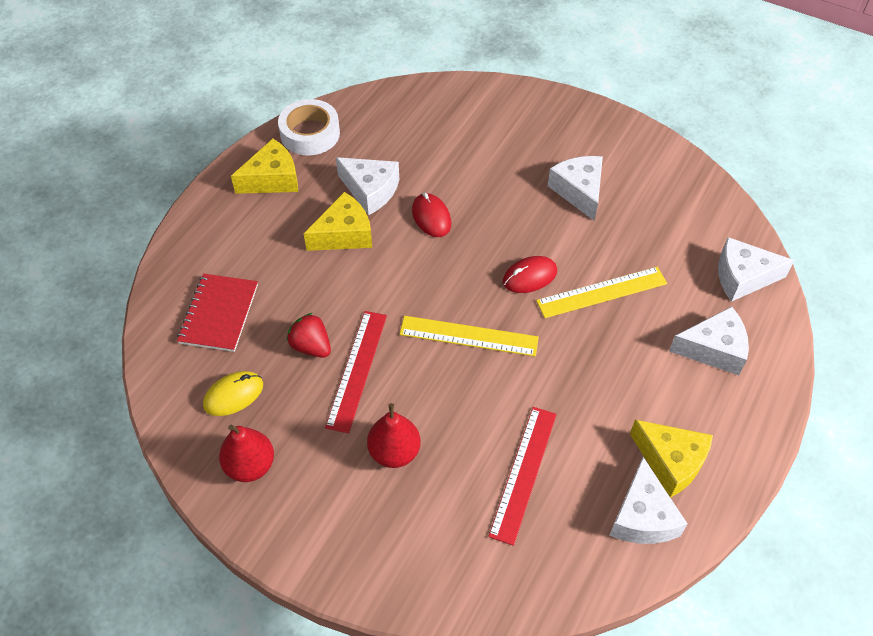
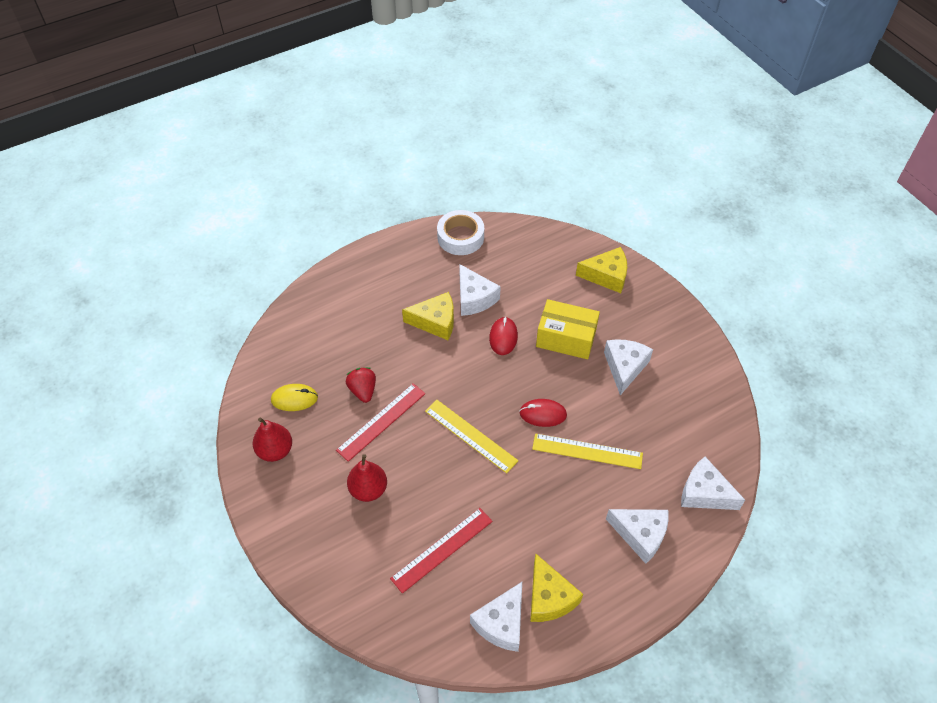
camera: 30 degrees right, 0 degrees up
red notebook [177,274,258,352] -> none
yellow cheese [231,139,298,194] -> yellow cheese moved to [576,247,627,293]
none -> yellow box [536,299,600,359]

